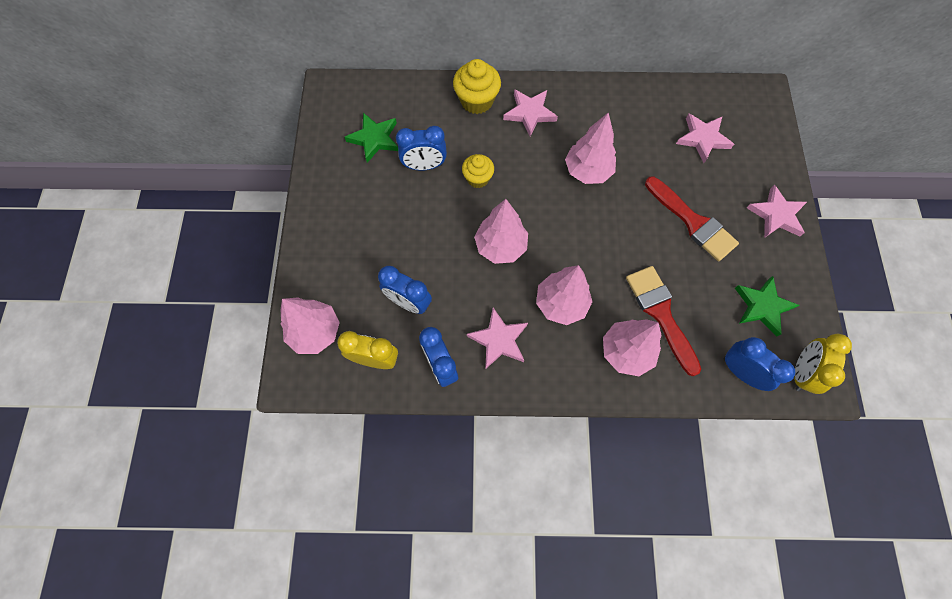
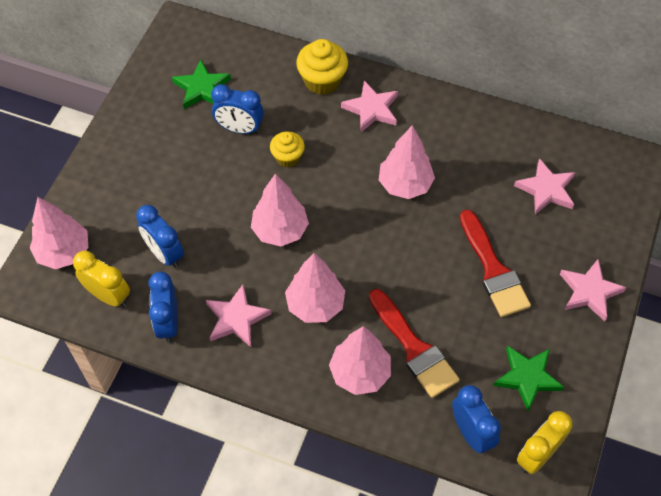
camera: 20 degrees right, 10 degrees down
red brush [626,266,701,376] -> red brush turned 150 degrees clockwise [369,289,460,398]

